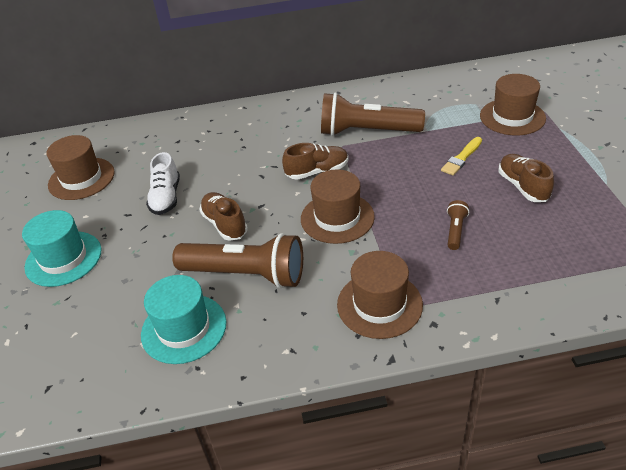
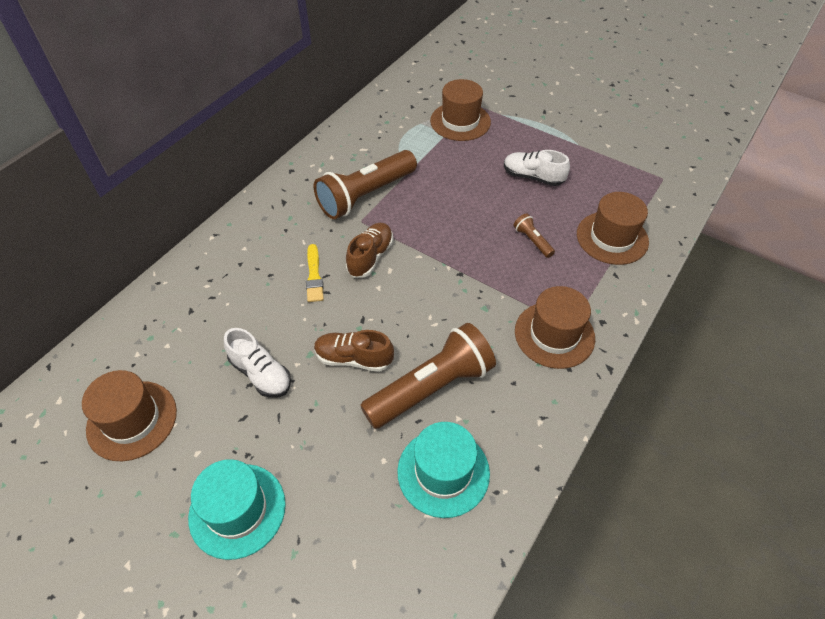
camera: 50 degrees left, 10 degrees up
brown hat [301,169,375,244] -> brown hat moved to [577,192,649,265]
yellow brush [441,137,482,175] -> yellow brush moved to [306,244,324,302]
brown shoe [498,154,554,202] -> white shoe [504,150,570,186]

